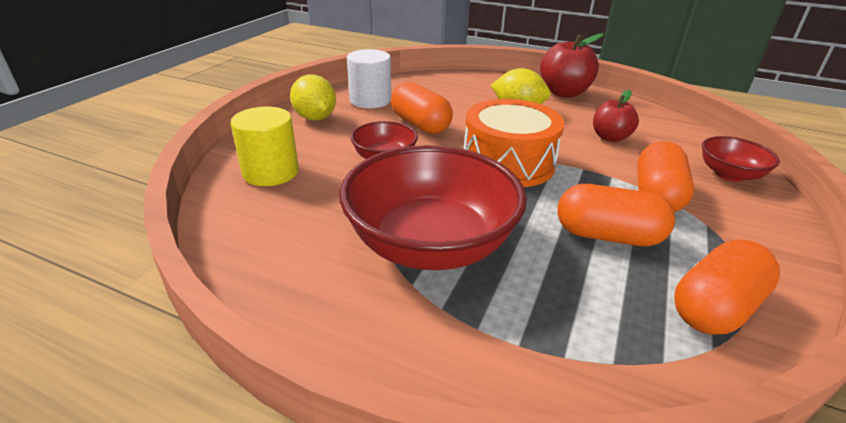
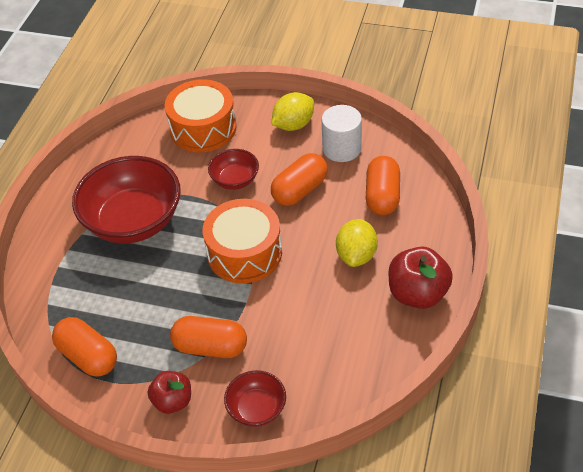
camera: 85 degrees right, 15 degrees up
yellow cylinder [231,107,299,186] -> orange drum [165,79,236,152]
orange capsule [557,184,675,246] -> orange capsule moved to [366,156,400,215]
red apple [593,90,639,142] -> red apple moved to [148,371,191,414]

